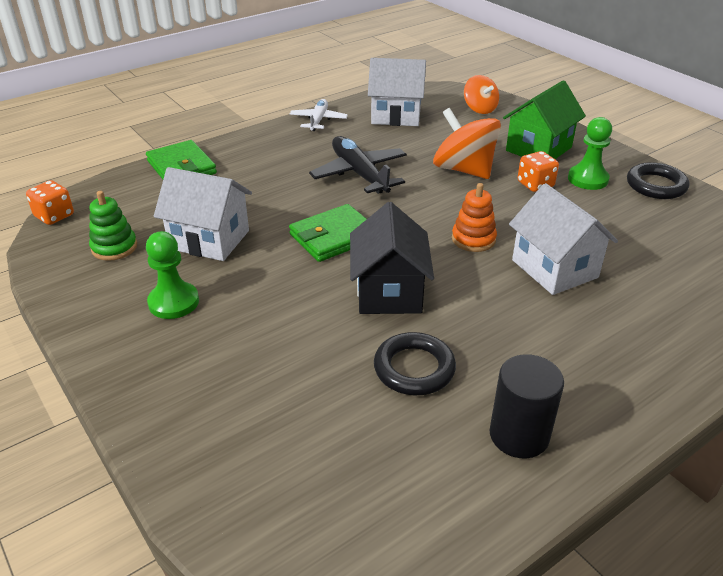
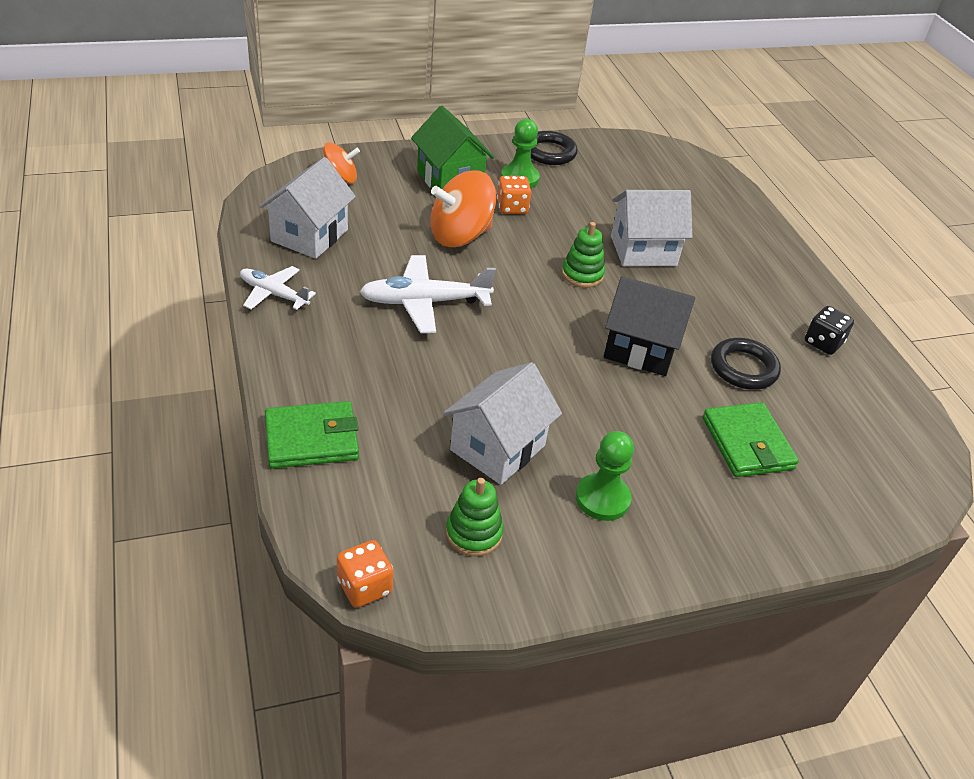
camera: 75 degrees left, 5 degrees up
green wallet [289,204,367,262] -> green wallet moved to [703,402,799,477]
black plane [309,136,407,194] -> white plane [359,255,496,333]
orange stacking toy [452,183,497,252] -> green stacking toy [562,222,605,288]
black cylinder [490,354,564,458] -> black dice [805,306,854,355]

